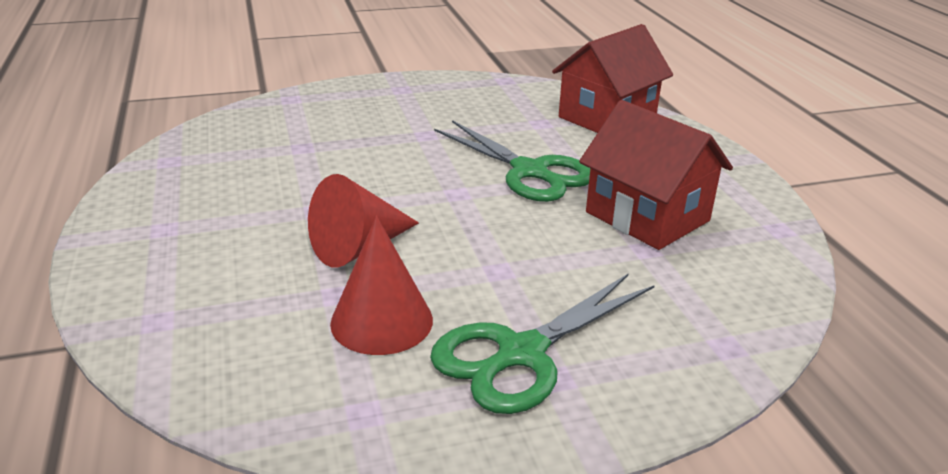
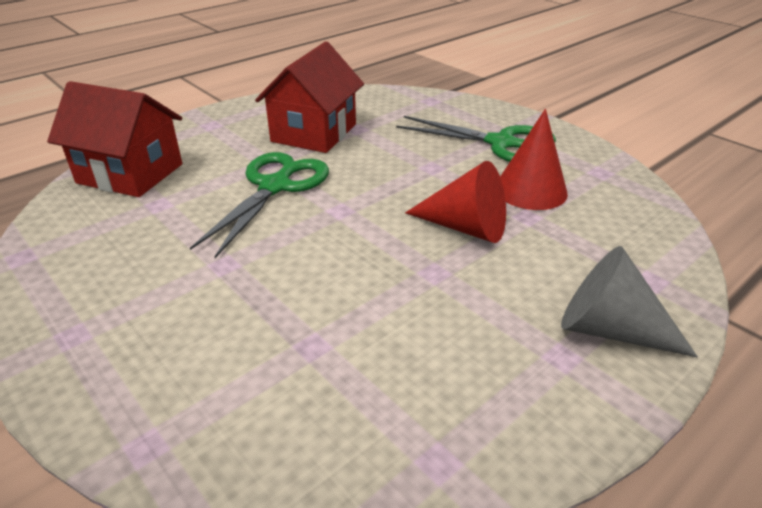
camera: 115 degrees left, 5 degrees up
none -> grey cone [561,246,698,357]

